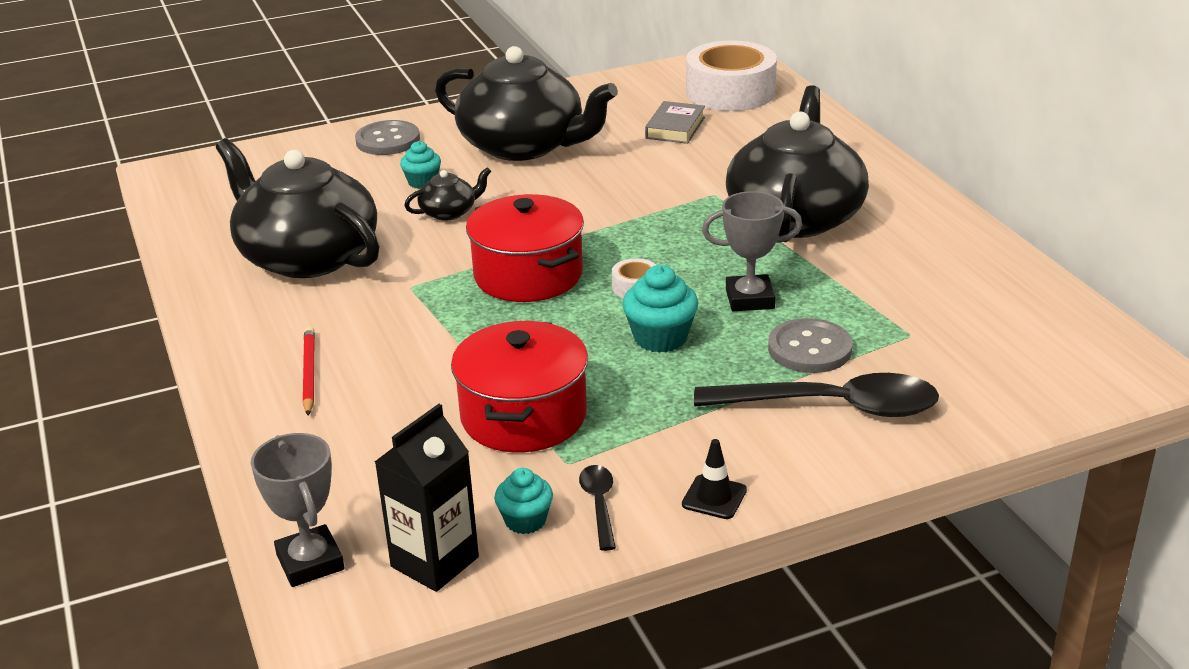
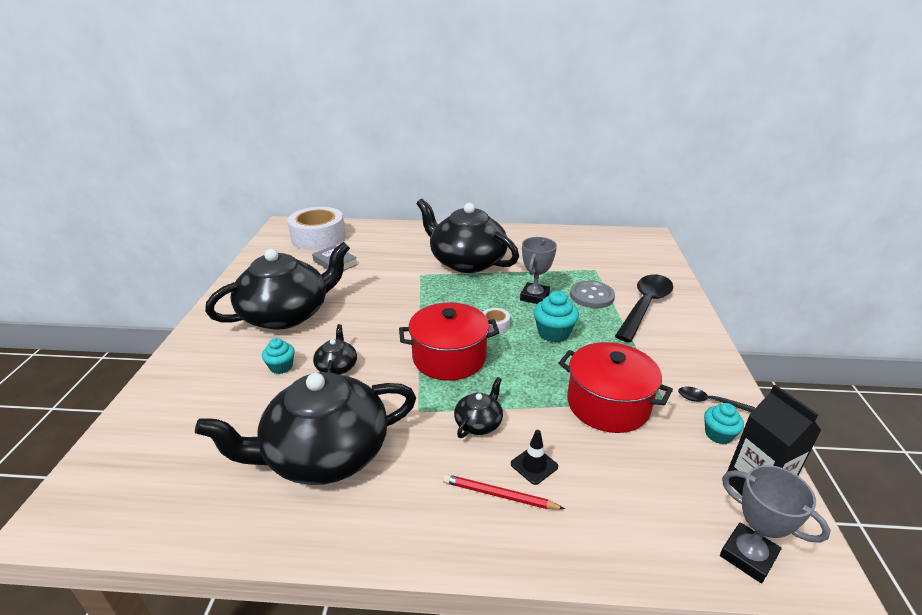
camera: 65 degrees left, 0 degrees up
grey trophy [251,433,344,587] -> grey trophy turned 45 degrees clockwise [720,465,831,583]
grey button [355,120,420,155] -> none
black traffic cone [682,439,747,519] -> black traffic cone moved to [511,430,558,485]
none -> black teapot [454,377,503,438]

